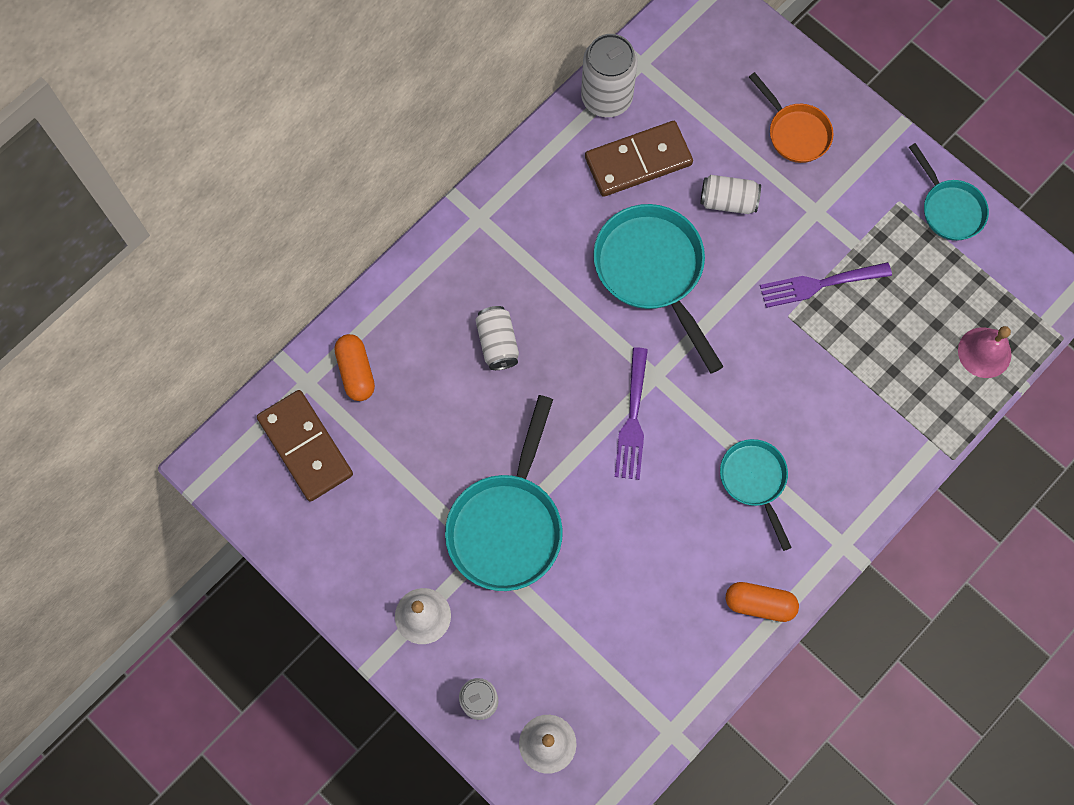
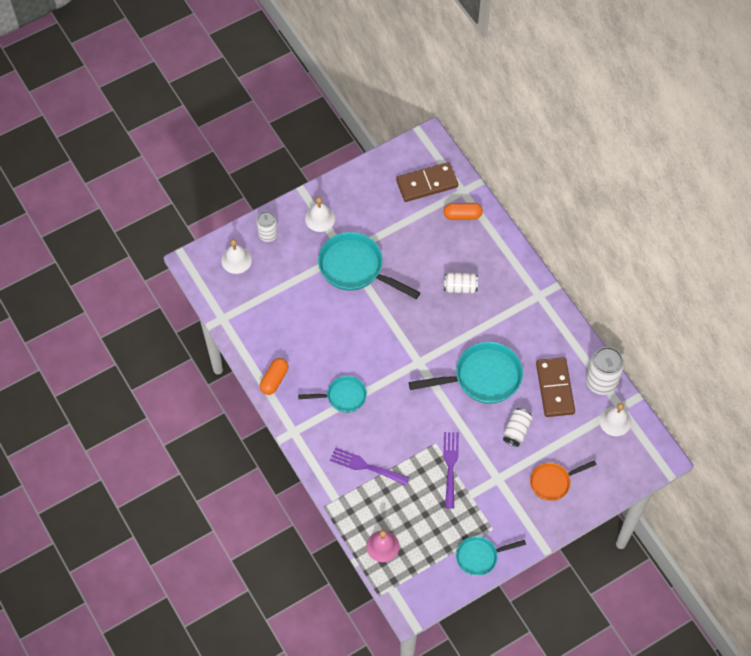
camera: 105 degrees right, 10 degrees down
purple fork [615,347,648,480] -> purple fork moved to [330,447,409,485]
none -> white bell [599,403,631,436]

